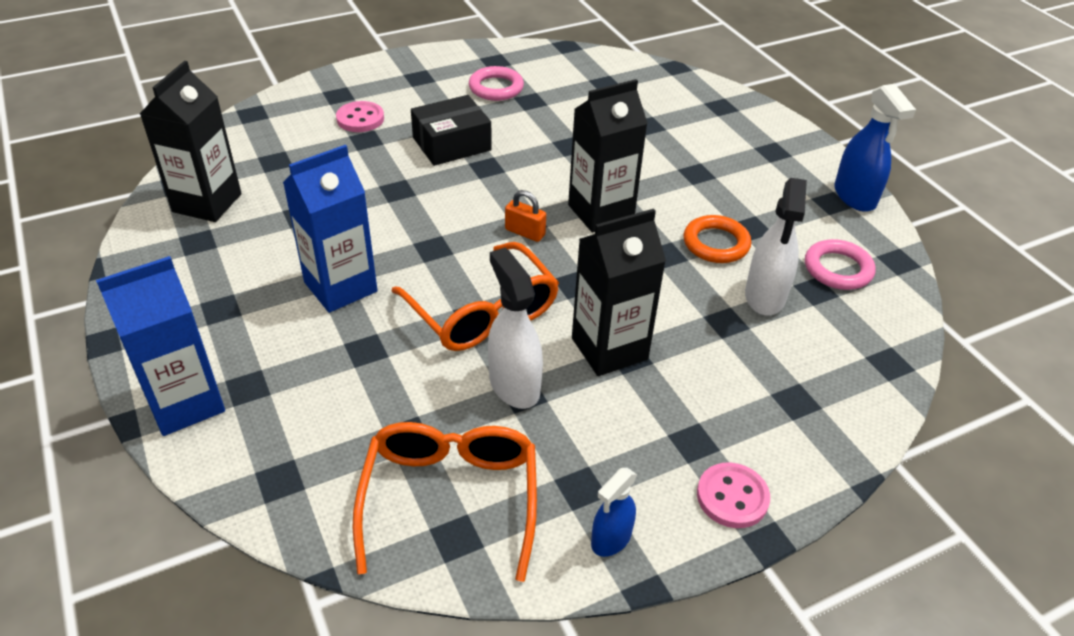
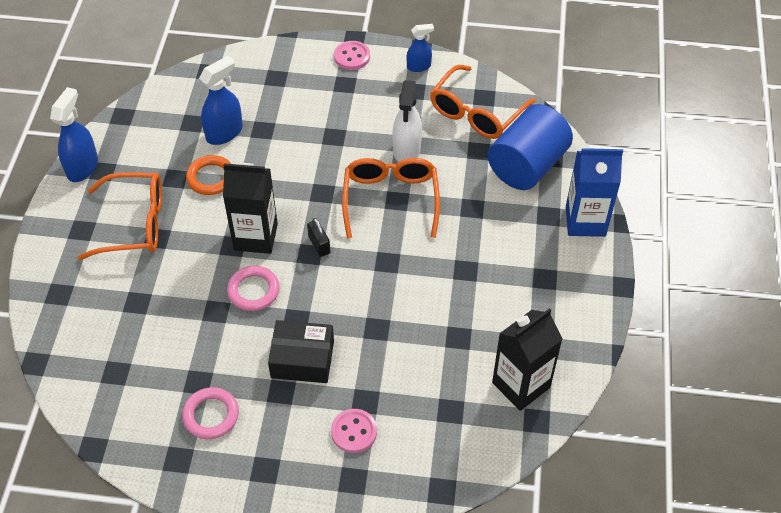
camera: 145 degrees left, 10 degrees up
blue carton [283,145,378,313] -> none
orange padlock [505,190,546,242] -> black padlock [307,218,330,257]
black carton [572,209,666,376] -> none
white spray bottle [745,178,807,315] -> blue spray bottle [199,56,243,145]
pink ring [805,239,875,290] -> pink ring moved to [227,266,280,311]
none -> orange glasses [78,172,162,260]
none -> blue cylinder [488,104,573,190]

